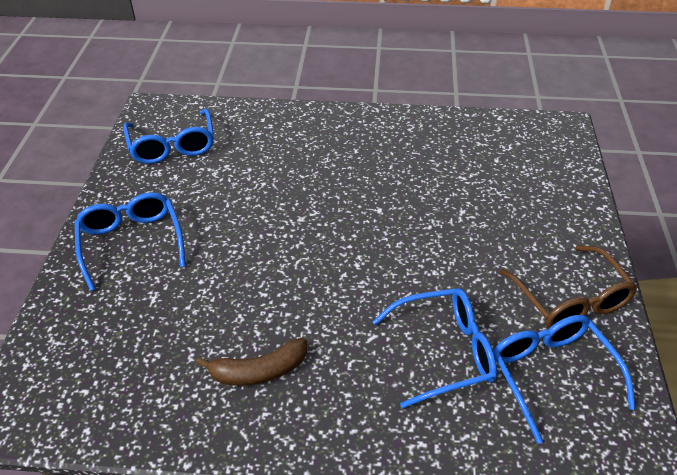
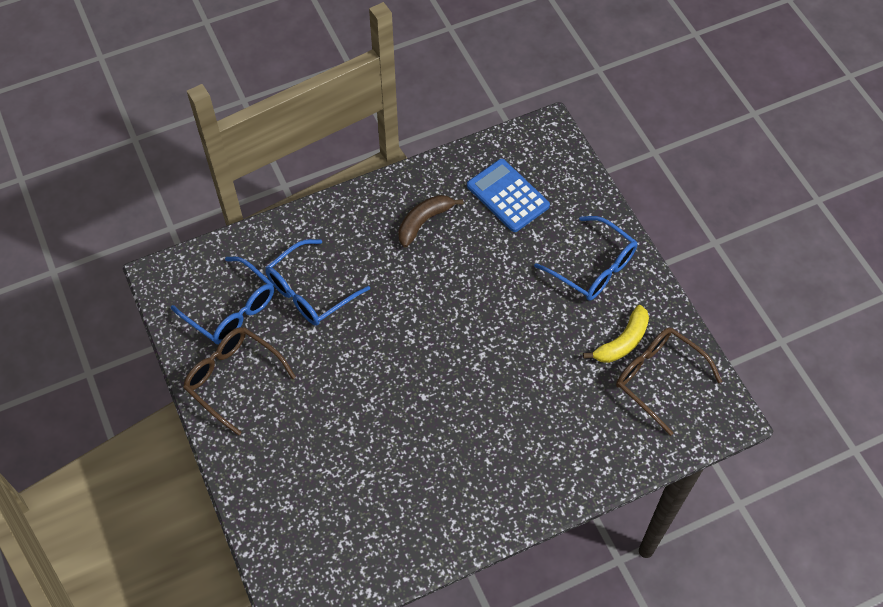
camera: 150 degrees right, 15 degrees up
blue glasses [123,109,214,164] -> brown glasses [616,328,722,436]
none -> blue calculator [467,159,550,232]
none -> yellow banana [583,305,649,363]

